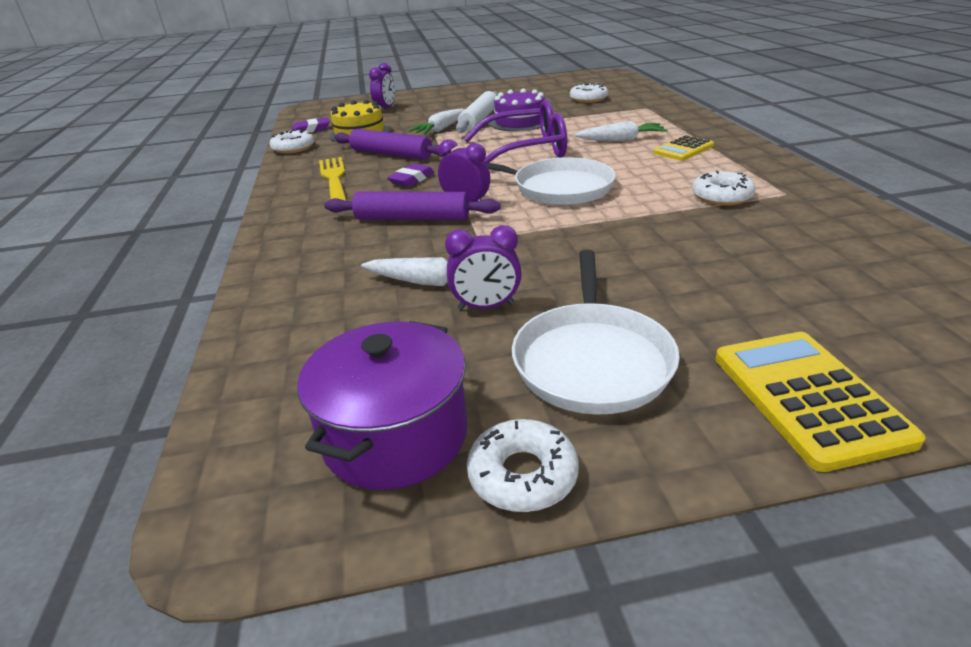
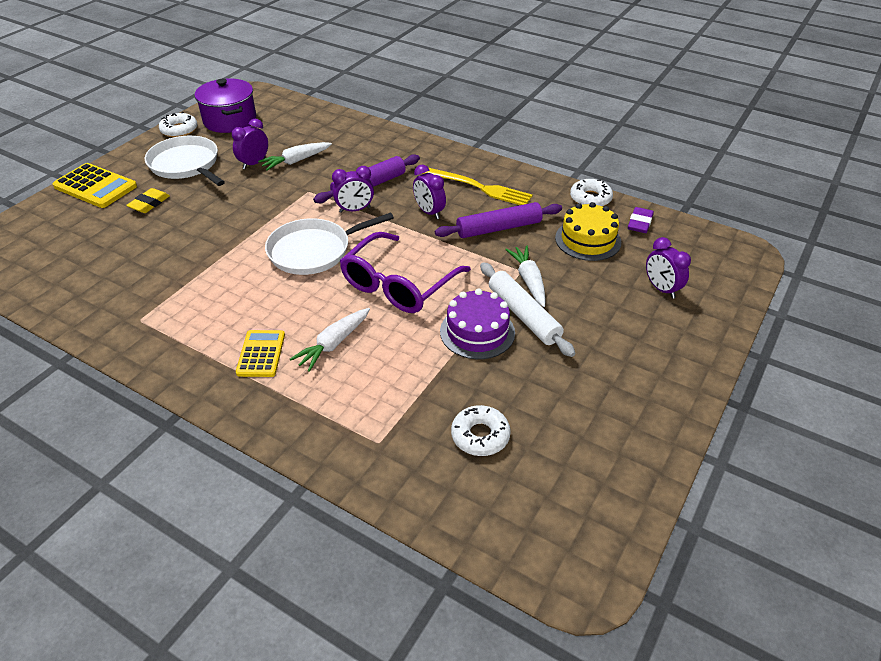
camera: 130 degrees right, 10 degrees up
purple eraser [387,164,435,187] -> purple clock [413,165,446,219]
white donut [692,170,755,206] -> none
none -> yellow eraser [126,188,170,213]

